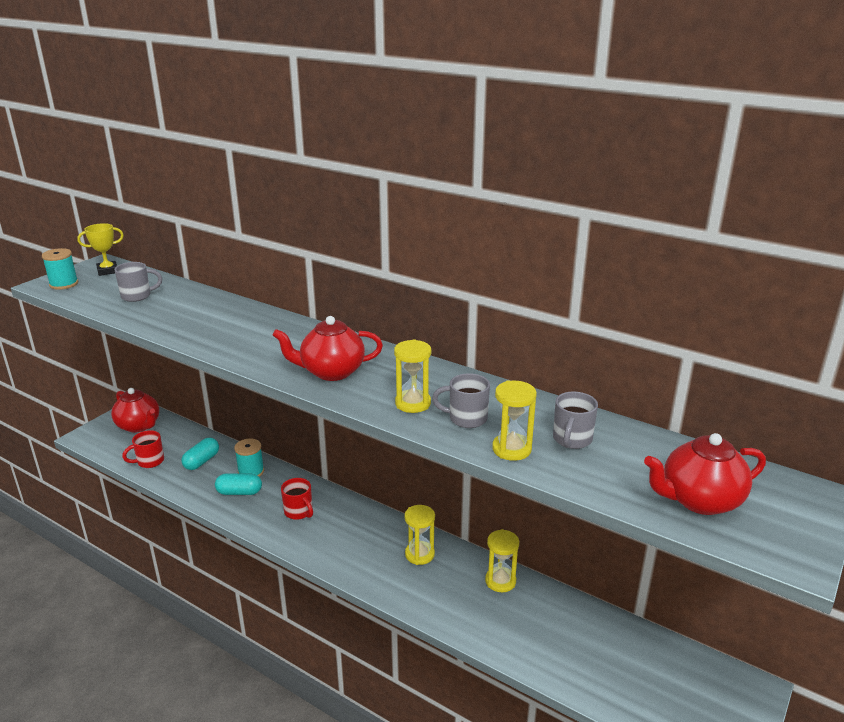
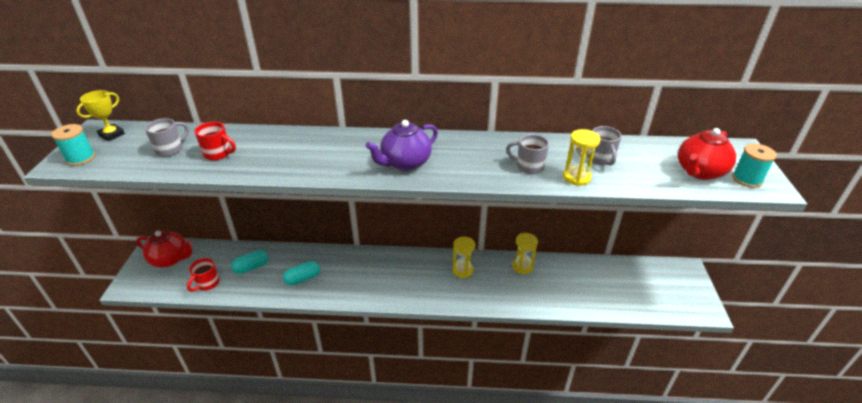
camera: 30 degrees left, 10 degrees up
turquoise capsule [182,438,219,470] -> turquoise capsule turned 60 degrees clockwise [231,250,269,274]
turquoise spool [234,439,264,477] -> turquoise spool moved to [732,144,777,188]
red teapot [272,316,383,381] -> purple teapot [365,120,438,171]
red mug [281,478,313,520] -> red mug moved to [195,122,236,160]
yellow hourglass [394,339,431,413] -> none
grey mug [432,373,490,428] -> grey mug turned 45 degrees clockwise [506,134,549,174]

